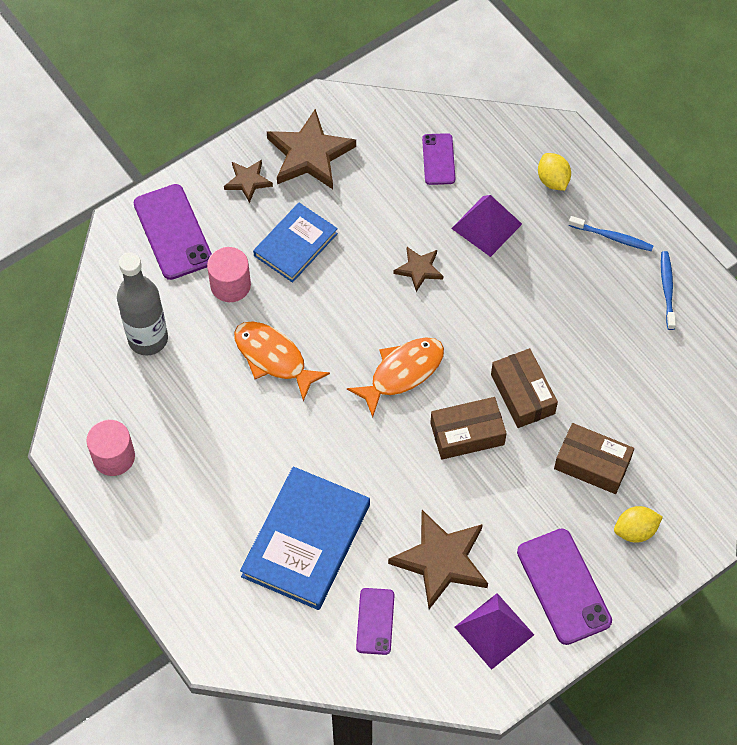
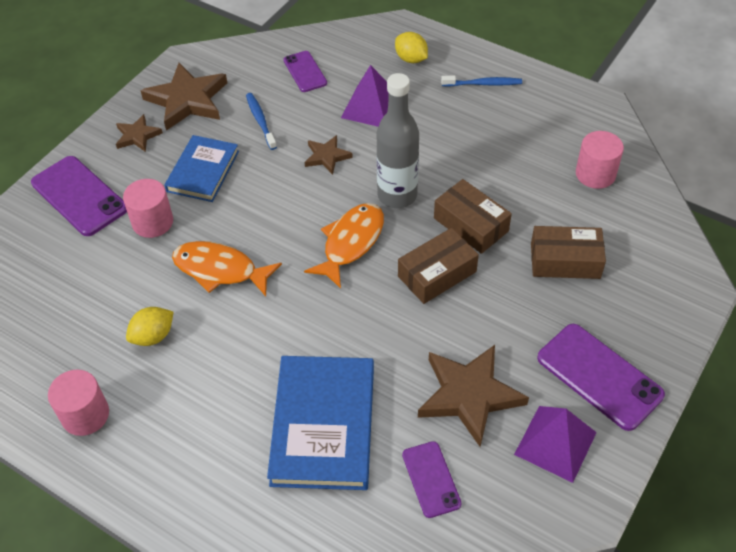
camera: 20 degrees left, 10 degrees down
grey bottle [117,252,168,356] -> grey bottle moved to [376,73,419,208]
yellow lemon [614,506,663,543] -> yellow lemon moved to [126,307,174,346]
blue toothbrush [661,251,676,330] -> blue toothbrush moved to [246,93,277,150]
none -> pink cylinder [576,131,624,189]

